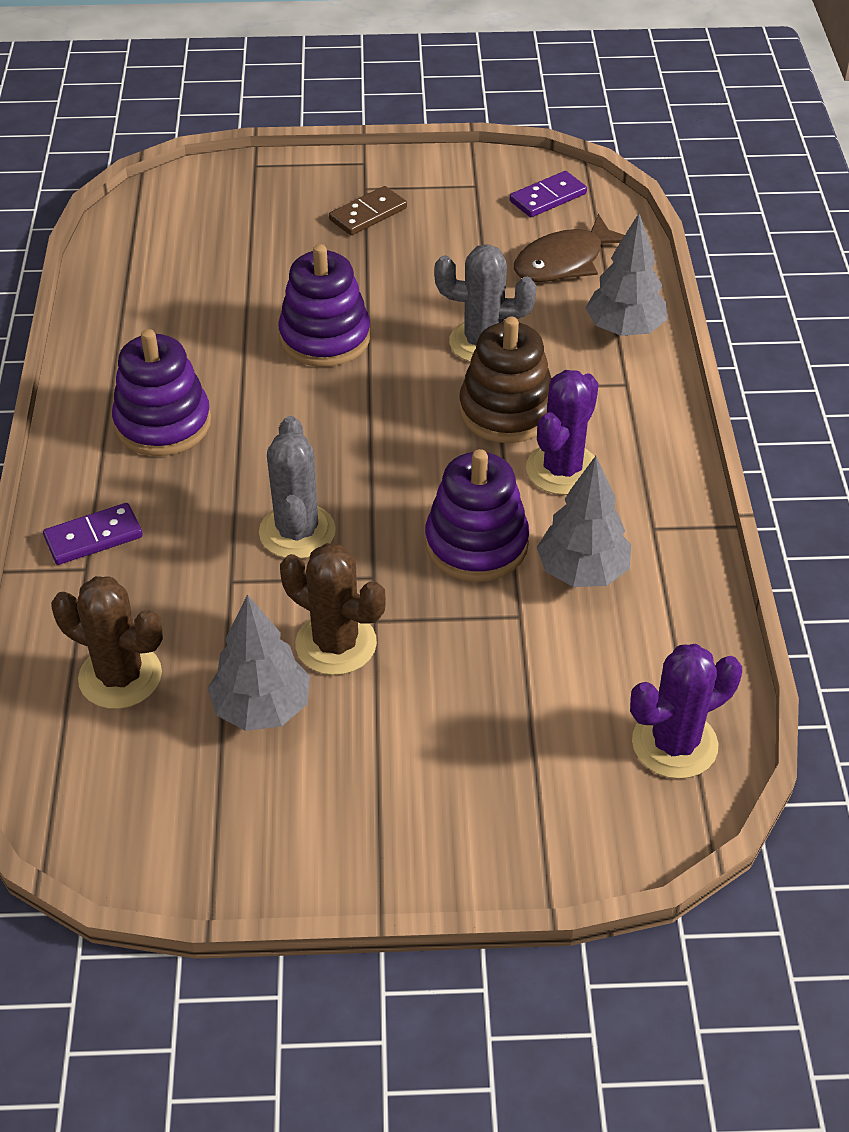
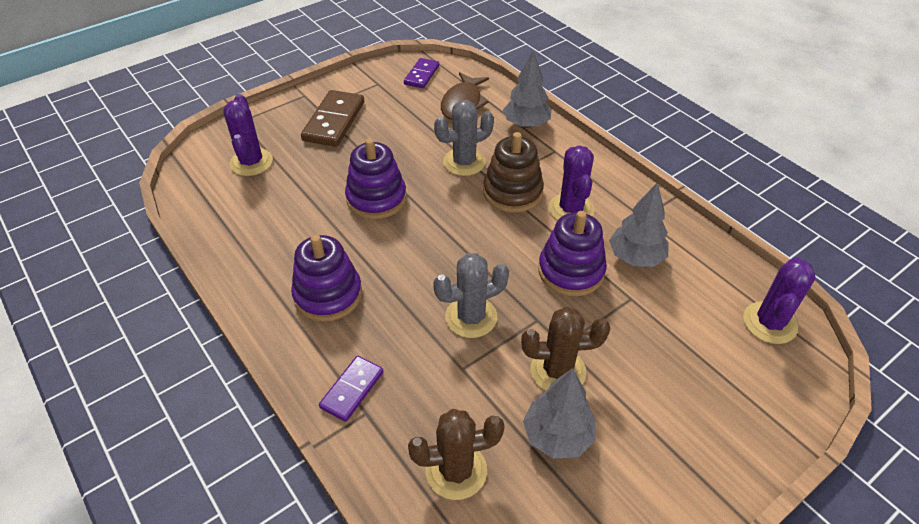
camera: 35 degrees left, 0 degrees up
grey cactus [259,416,336,559] -> grey cactus turned 75 degrees counterclockwise [433,253,509,338]
brown domino [329,186,407,235] -> brown domino [301,90,364,147], size x1.64
none -> purple cactus [223,94,273,176]

